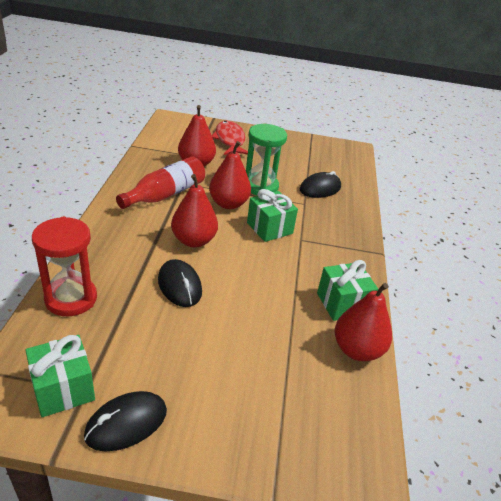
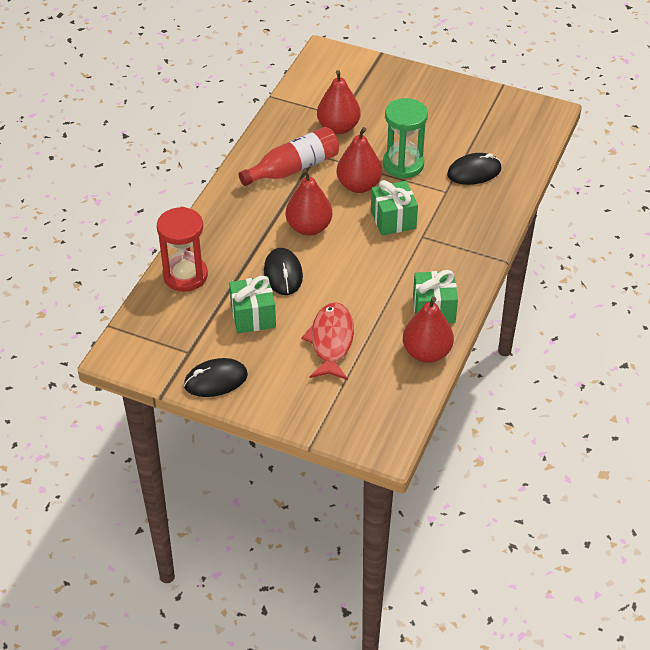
camera: 20 degrees right, 10 degrees up
green gift [25,335,95,417] -> green gift moved to [229,276,276,333]
red fish [212,121,248,155] -> red fish moved to [302,302,354,380]

